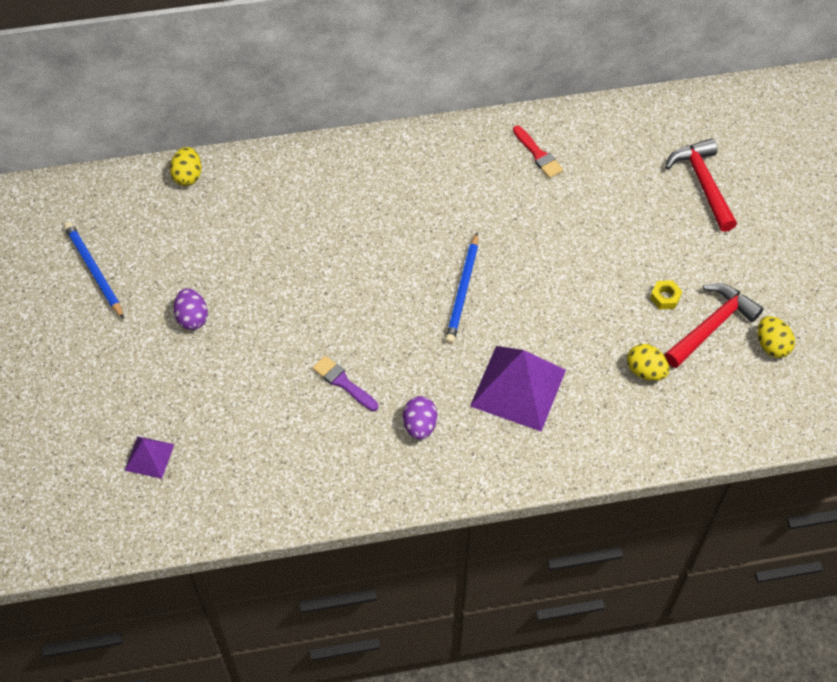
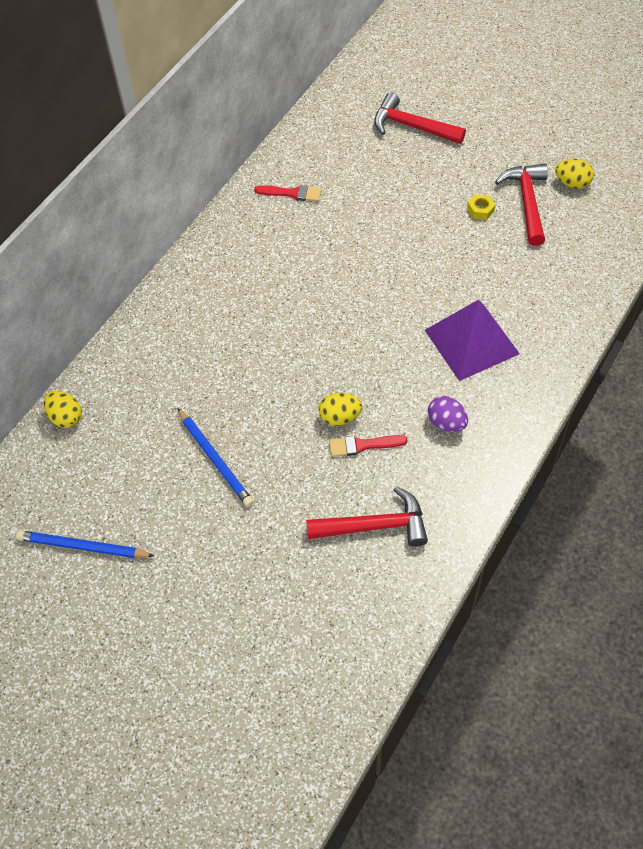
camera: 45 degrees left, 0 degrees up
purple pyramid [124,436,174,479] -> none
purple egg [174,288,208,330] -> none
purple brush [312,356,378,411] -> red brush [329,435,408,457]
blue pencil [445,232,478,344] -> blue pencil moved to [177,408,254,507]
yellow egg [627,344,669,381] -> yellow egg moved to [319,393,362,426]
none -> red hammer [306,486,428,547]

